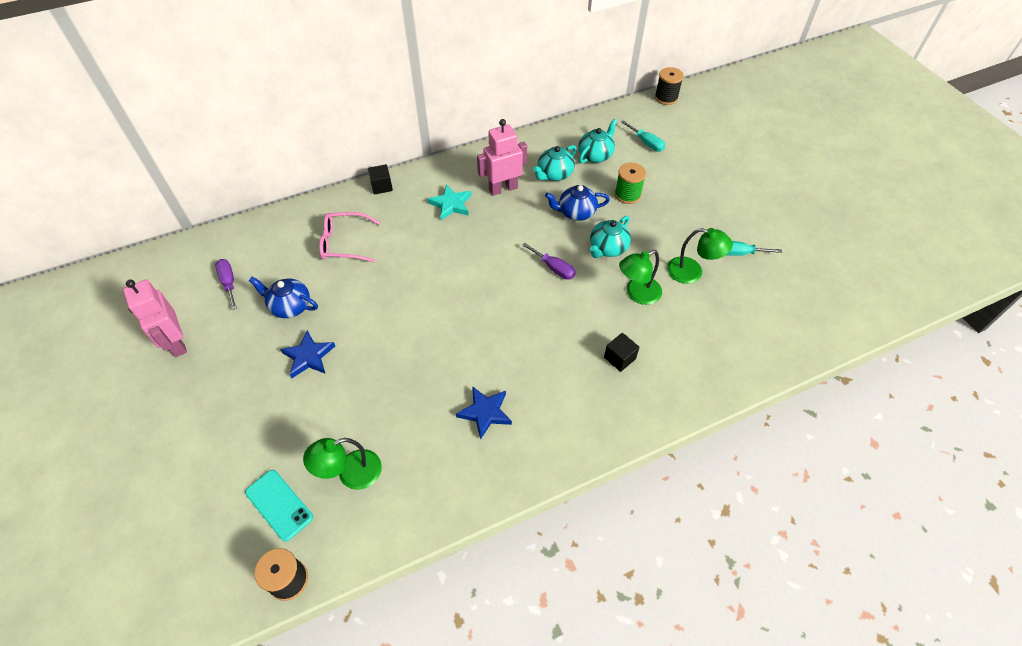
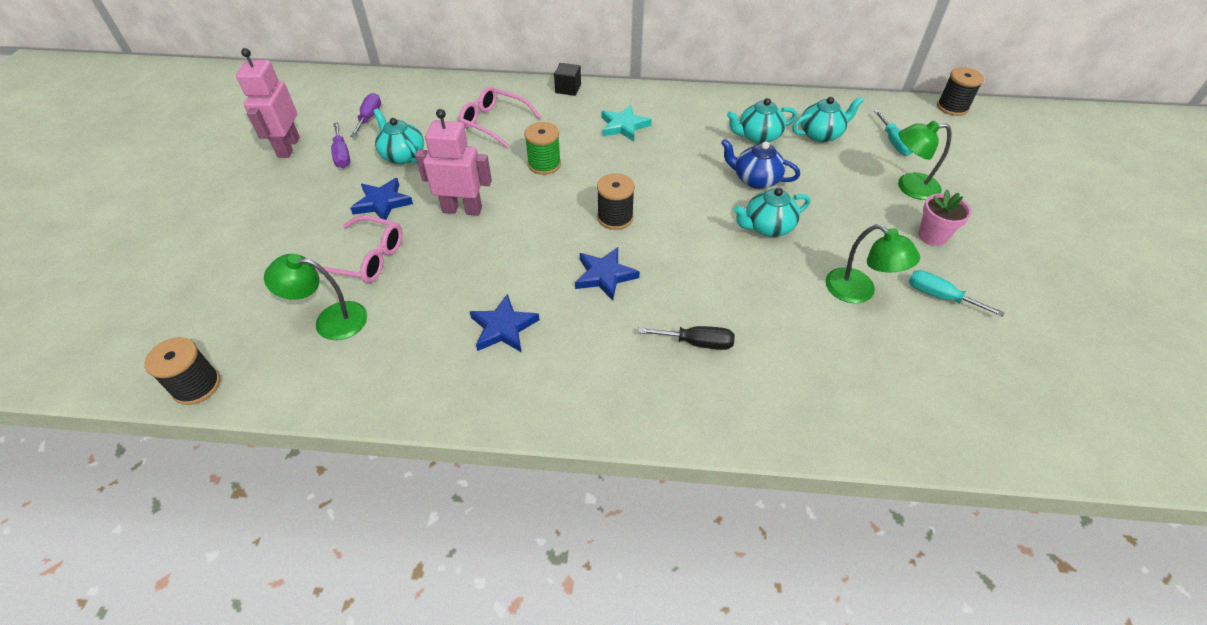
camera: 30 degrees right, 5 degrees down
turquoise phone [245,470,313,541] -> none
blue teapot [249,277,318,318] -> turquoise teapot [373,109,424,164]
pink robot [477,119,527,196] -> pink robot moved to [415,109,492,216]
purple screwdriver [522,243,576,280] -> purple screwdriver moved to [331,122,350,168]
black cube [604,333,640,372] -> black screwdriver [638,326,735,350]
green spool [615,163,646,204] -> green spool moved to [524,122,561,175]
green lamp [619,250,662,305] -> green lamp moved to [898,121,951,200]
none -> pink glasses [315,215,402,283]
none -> blue star [575,247,640,301]
none -> black spool [597,173,635,230]
none -> pink flower pot [918,190,971,246]

